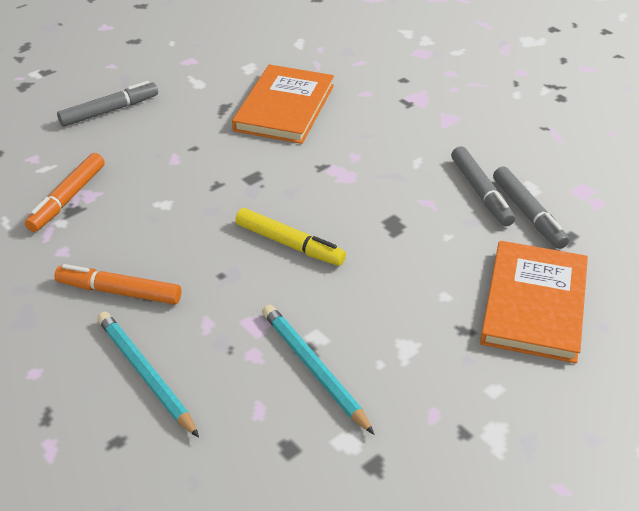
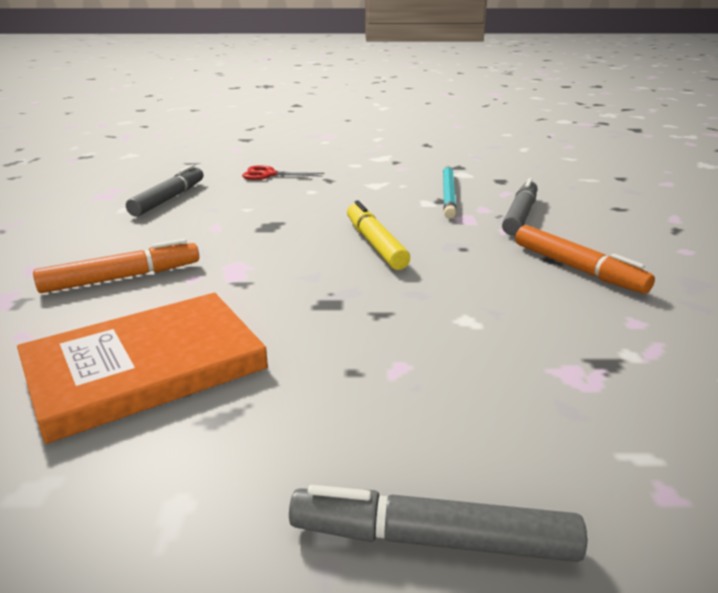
camera: 140 degrees left, 15 degrees down
orange marker [25,153,105,232] -> orange marker moved to [33,239,199,293]
turquoise pencil [97,311,199,438] -> none
grey marker [451,146,515,226] -> grey marker moved to [502,178,537,235]
orange book [480,241,588,363] -> red scissors [242,165,324,180]

